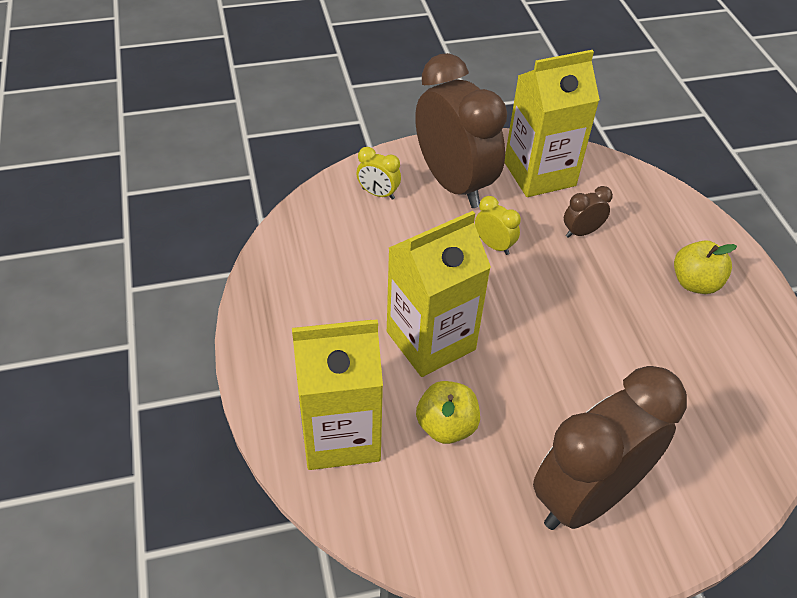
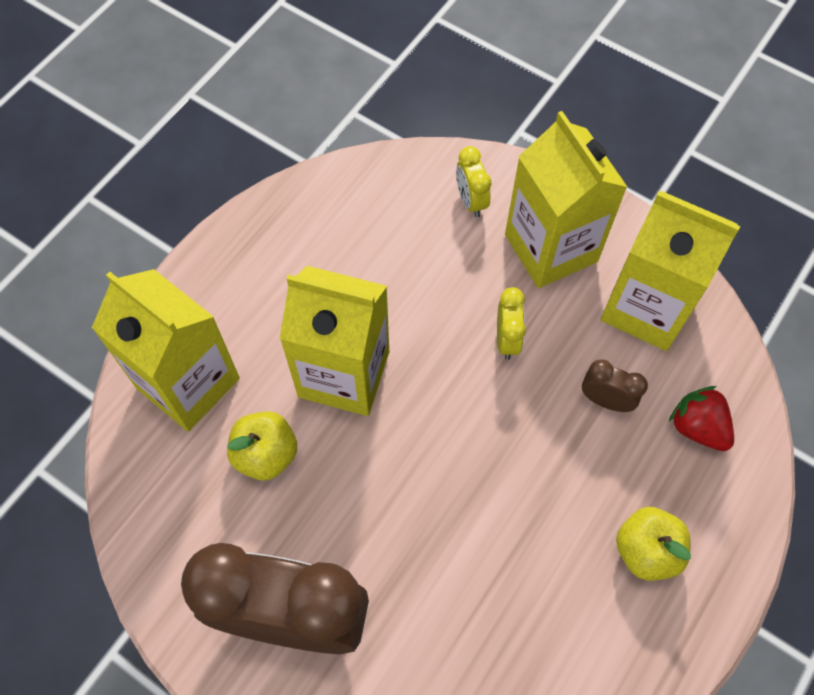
camera: 50 degrees right, 15 degrees up
brown clock [415,53,507,208] -> yellow carton [505,111,627,288]
none -> red strawberry [669,386,734,451]

